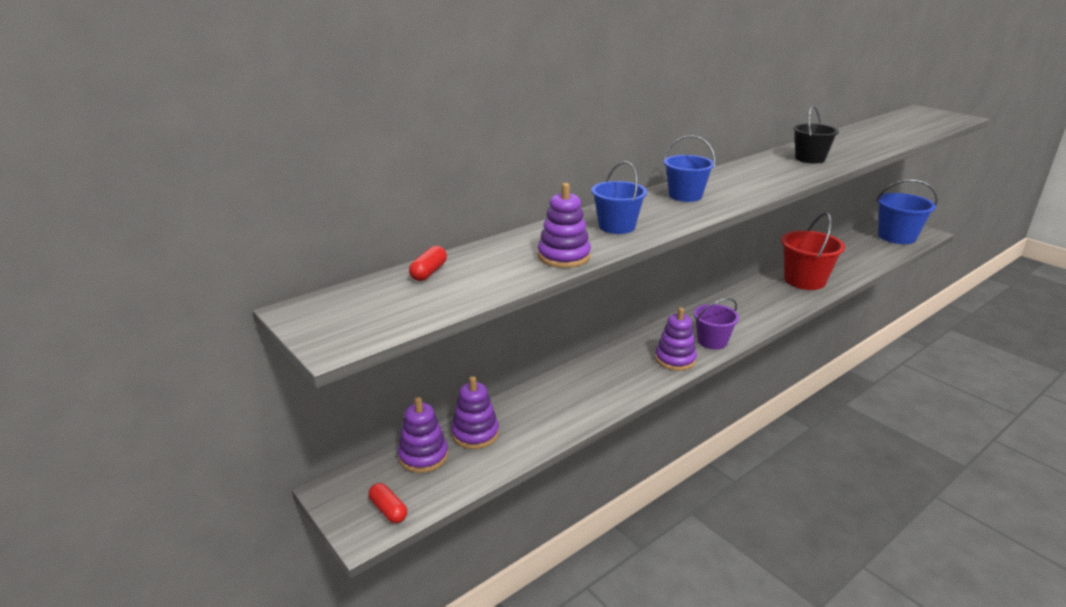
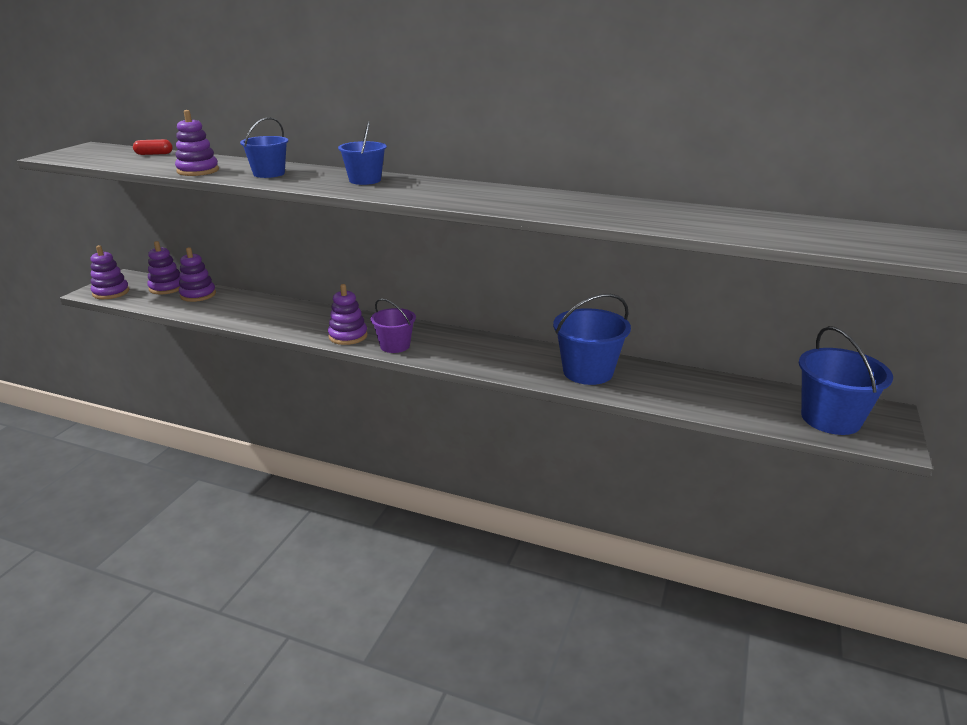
camera: 60 degrees right, 0 degrees up
red capsule [368,483,407,523] -> purple stacking toy [91,245,129,299]
red bucket [781,213,845,290] -> blue bucket [553,294,631,385]
black bucket [793,106,839,164] -> none

